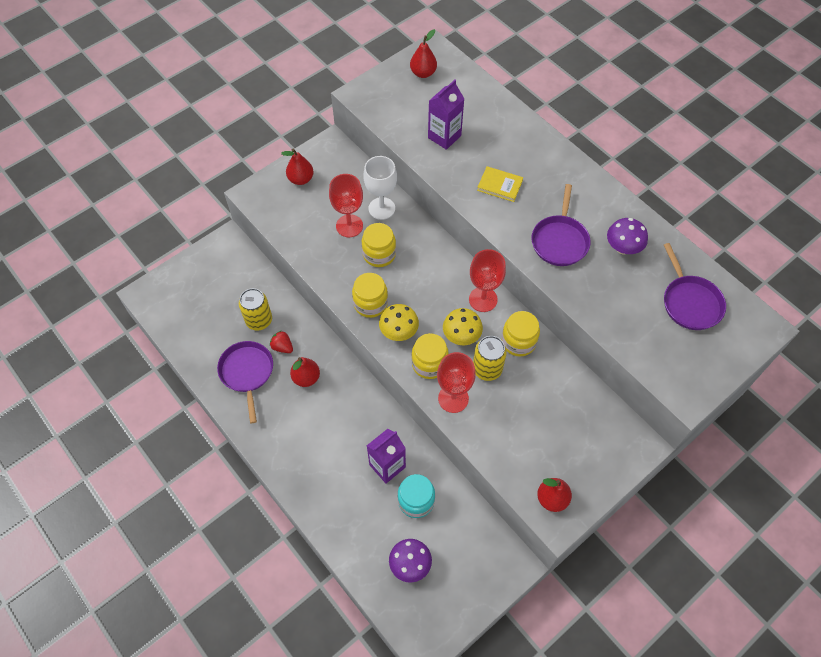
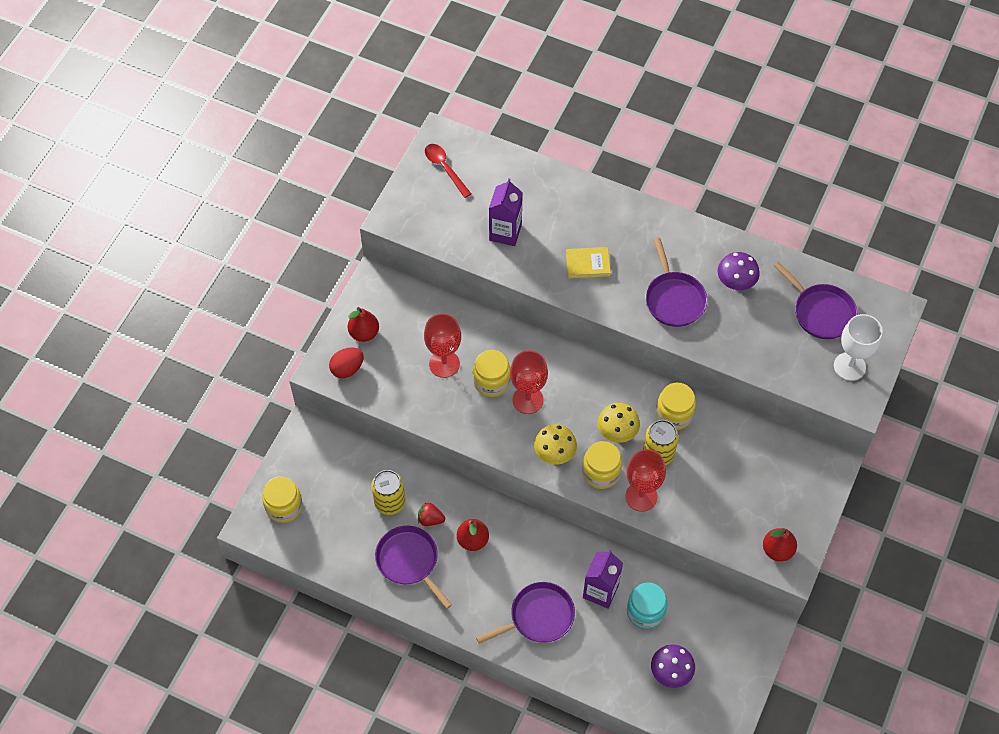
camera: 25 degrees left, 0 degrees up
yellow jar [352,273,388,318] -> yellow jar moved to [262,477,303,523]
white goblet [363,156,397,220] -> white goblet moved to [834,314,883,381]
red pear [410,29,437,78] -> red spoon [425,144,471,198]
red goblet [469,249,506,312] -> red goblet moved to [510,350,548,414]
none -> red egg [329,347,364,378]
none -> purple pan [476,582,575,644]

